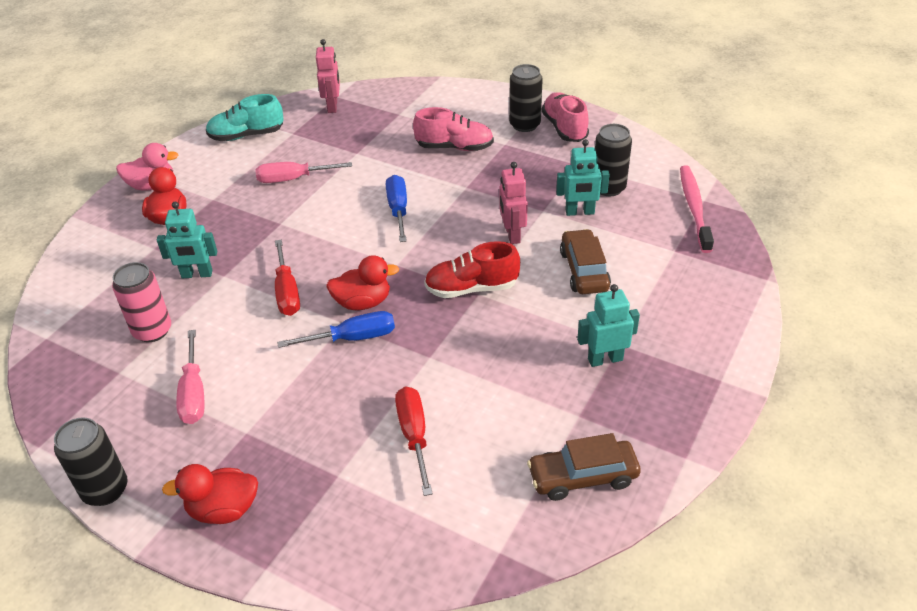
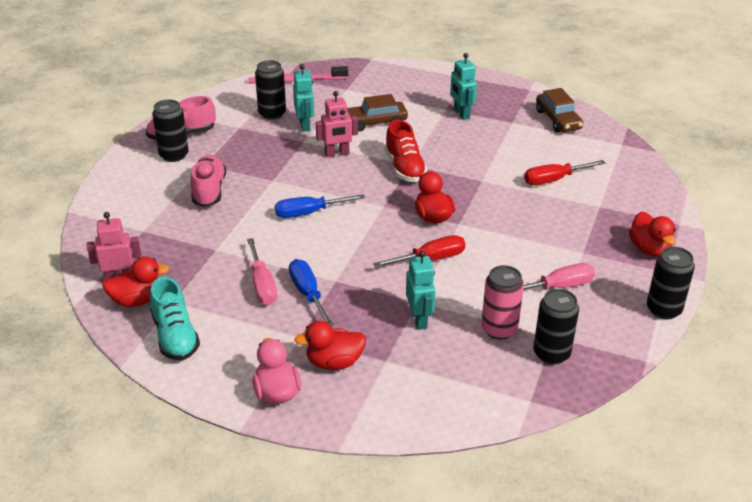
camera: 100 degrees left, 5 degrees down
blue screwdriver [277,311,395,348] -> blue screwdriver moved to [289,259,334,327]
none -> red duck [102,256,169,307]
none -> black can [533,289,579,364]

